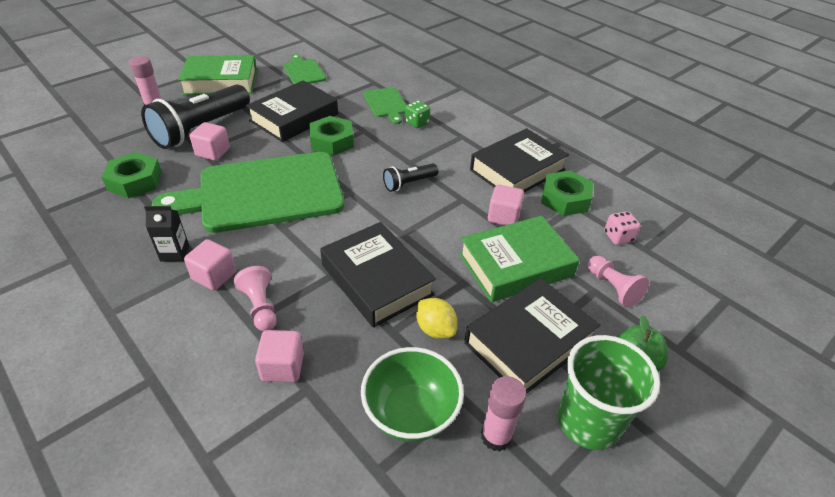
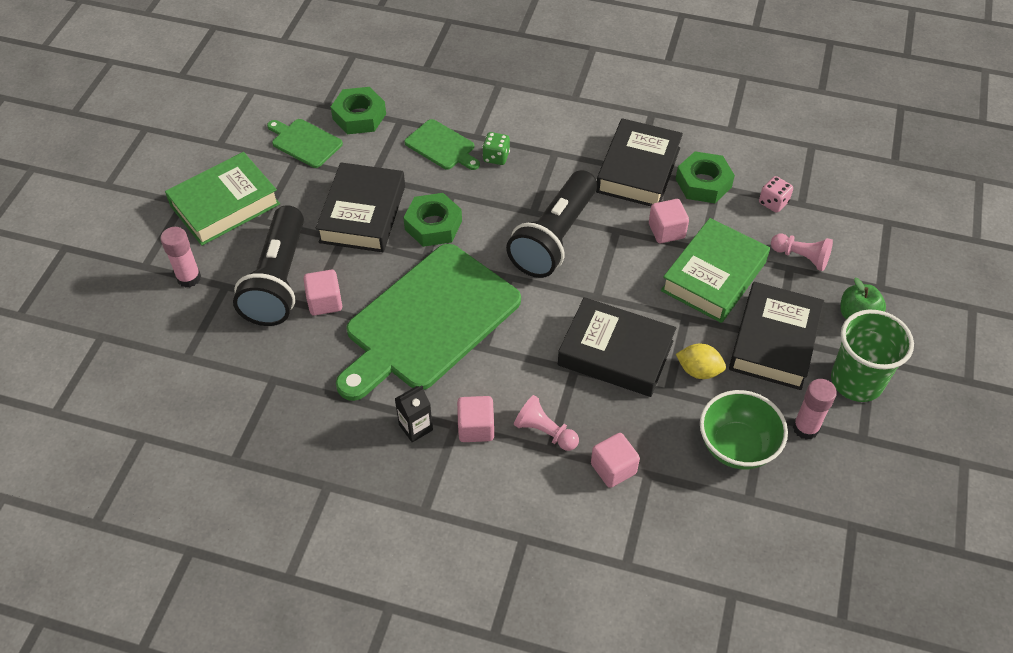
camera: 30 degrees left, 10 degrees up
green nut [101,152,162,198] -> green nut moved to [331,87,386,134]
black flashlight [383,163,438,192] -> black flashlight [506,170,597,278], size x2.06

